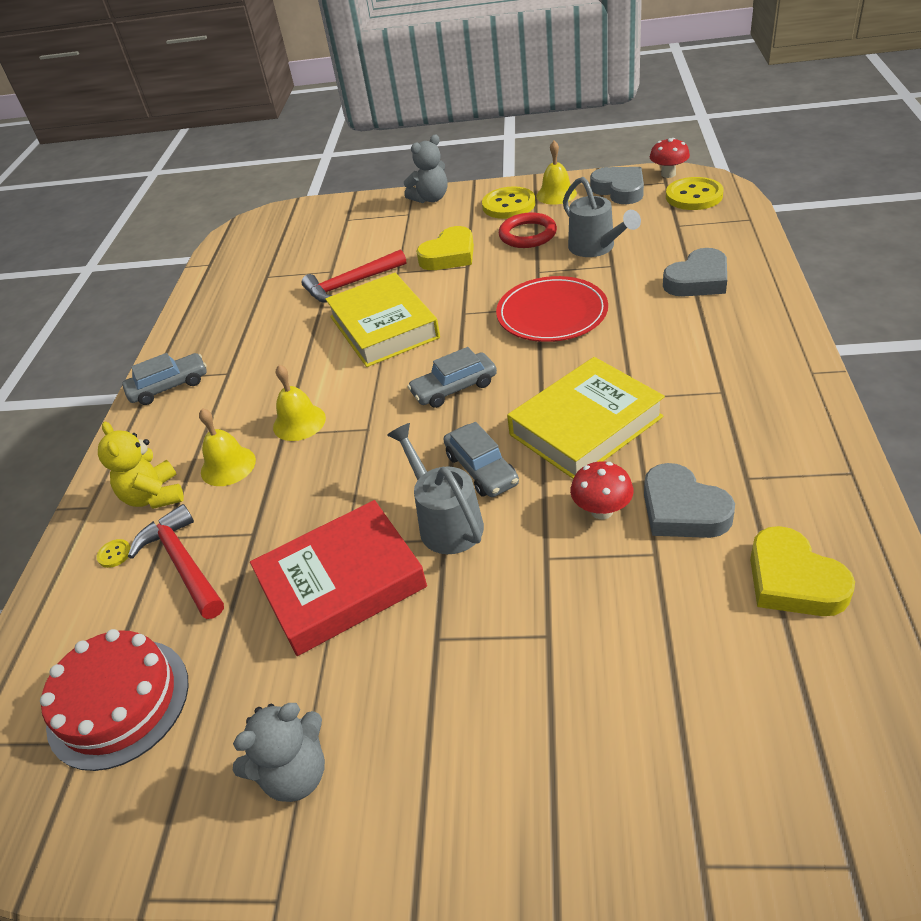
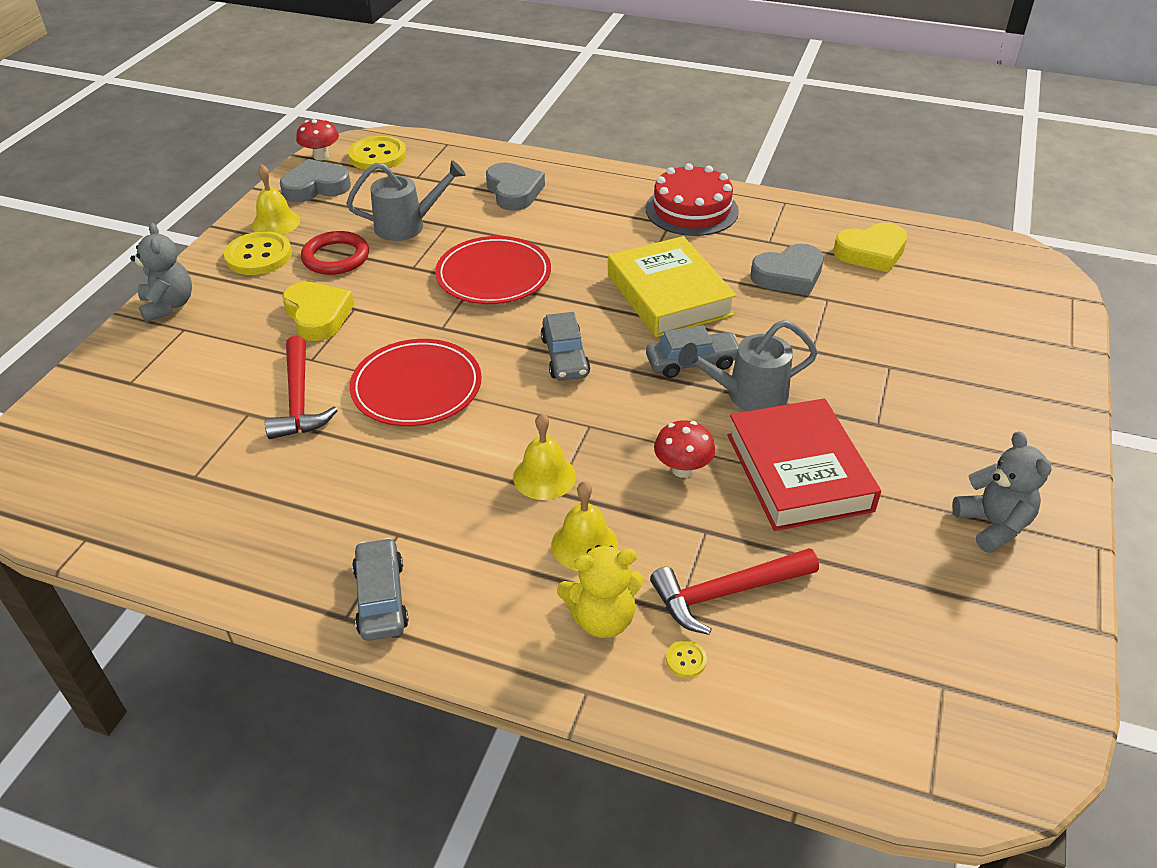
camera: 80 degrees left, 0 degrees up
red cake [40,629,189,771] -> red cake moved to [646,163,739,236]
yellow book [325,273,440,367] -> red plate [349,339,482,426]
red mushroom [570,461,634,519] -> red mushroom moved to [654,420,715,478]

